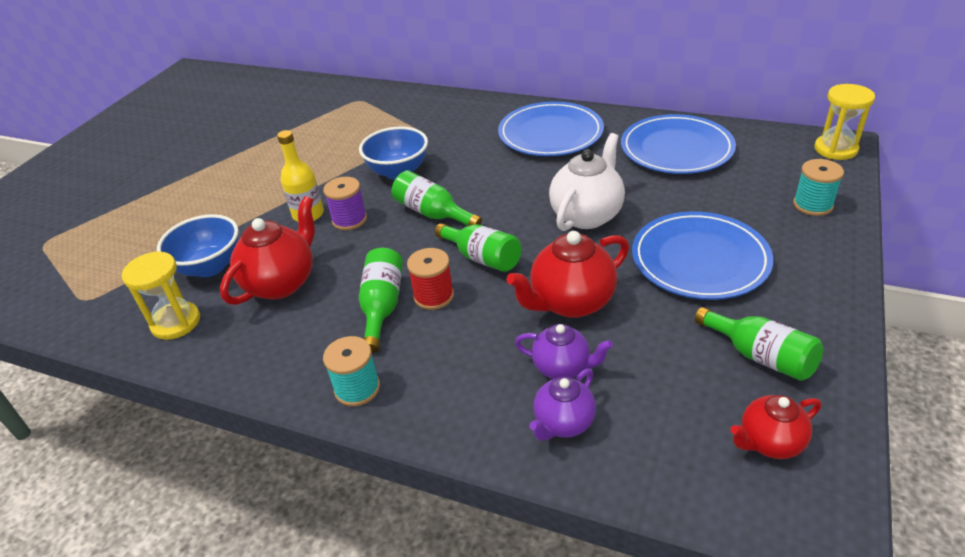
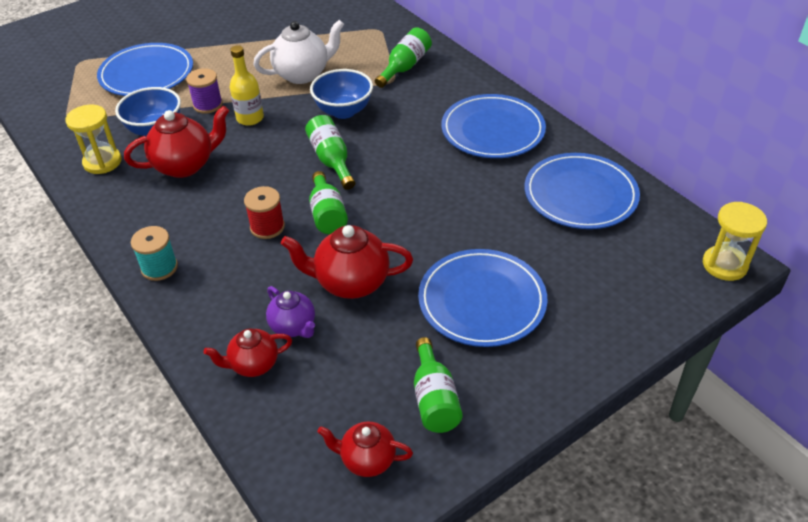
camera: 30 degrees right, 5 degrees up
purple spool [323,177,367,230] -> purple spool moved to [186,68,223,114]
green bottle [359,248,403,353] -> green bottle moved to [375,27,432,88]
purple teapot [529,368,596,441] -> red teapot [204,328,292,377]
white teapot [549,133,625,231] -> white teapot moved to [253,20,344,84]
turquoise spool [793,159,844,216] -> none
none -> blue plate [97,43,193,96]

